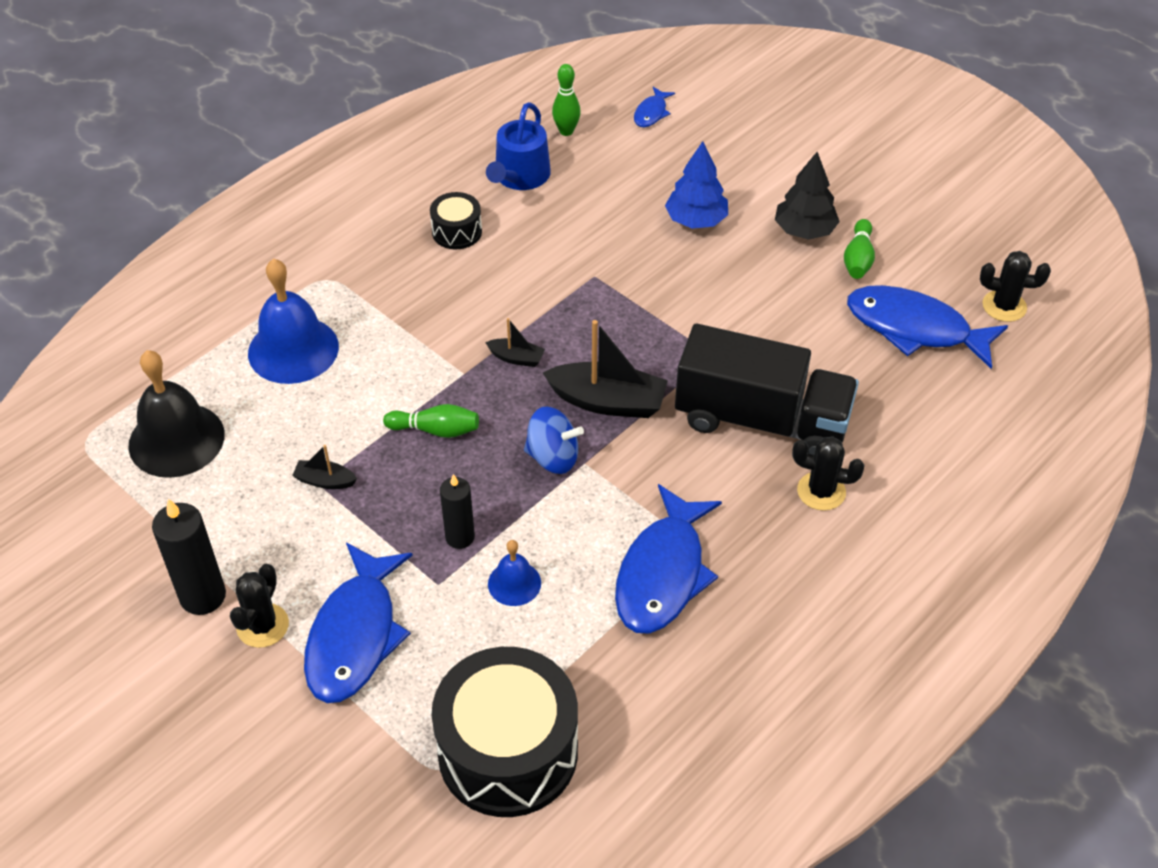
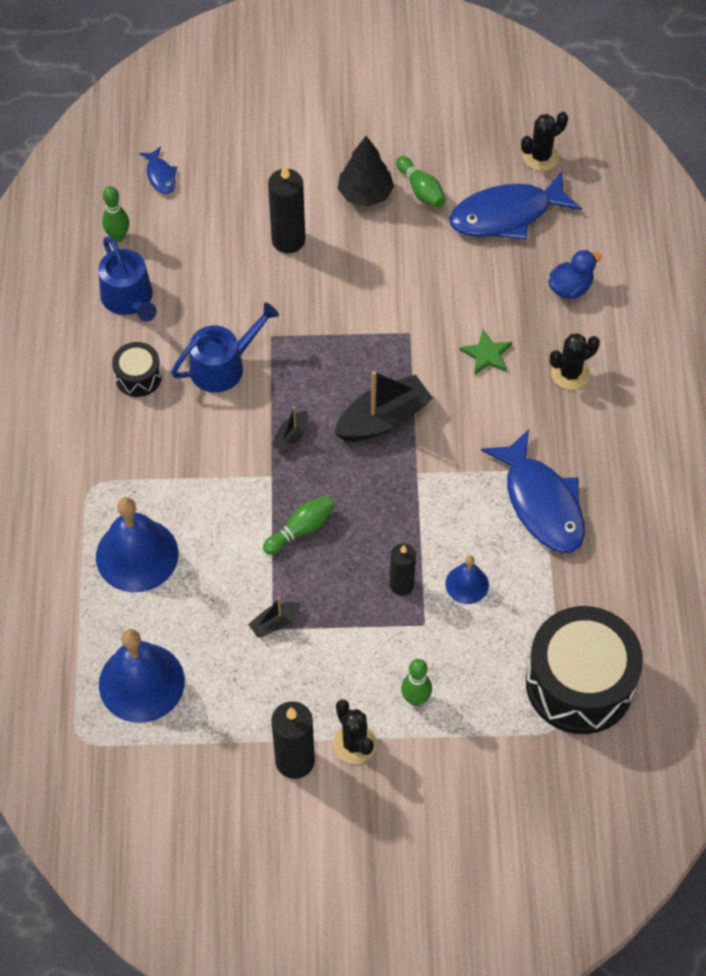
camera: 45 degrees left, 10 degrees up
black bell [128,350,225,478] -> blue bell [99,629,185,723]
blue fish [304,543,413,703] -> green bowling pin [401,659,432,706]
black boat [485,318,545,367] -> black boat turned 150 degrees clockwise [271,406,309,453]
blue spinning top [524,406,584,474] -> none
blue tree [665,141,728,229] -> black candle [268,165,305,253]
black truck [675,324,859,455] -> green star [460,330,512,375]
none -> blue watering can [171,303,279,393]
none -> blue duck [549,250,602,299]

